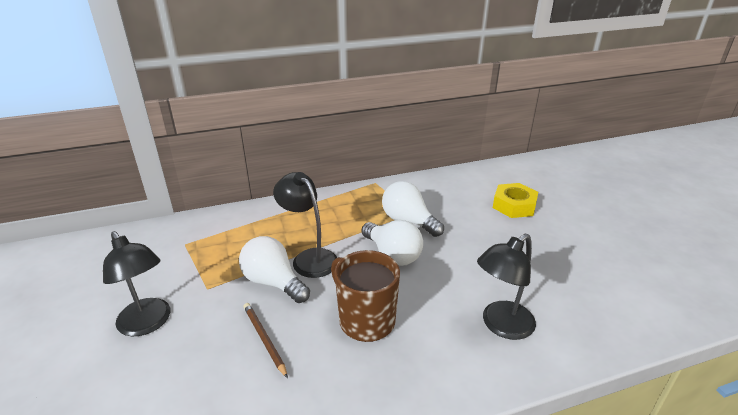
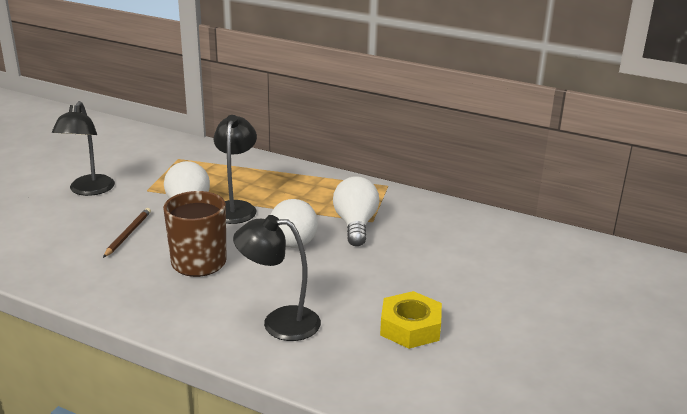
camera: 45 degrees right, 5 degrees down
yellow nut [493,183,538,218] -> yellow nut moved to [380,291,442,349]

